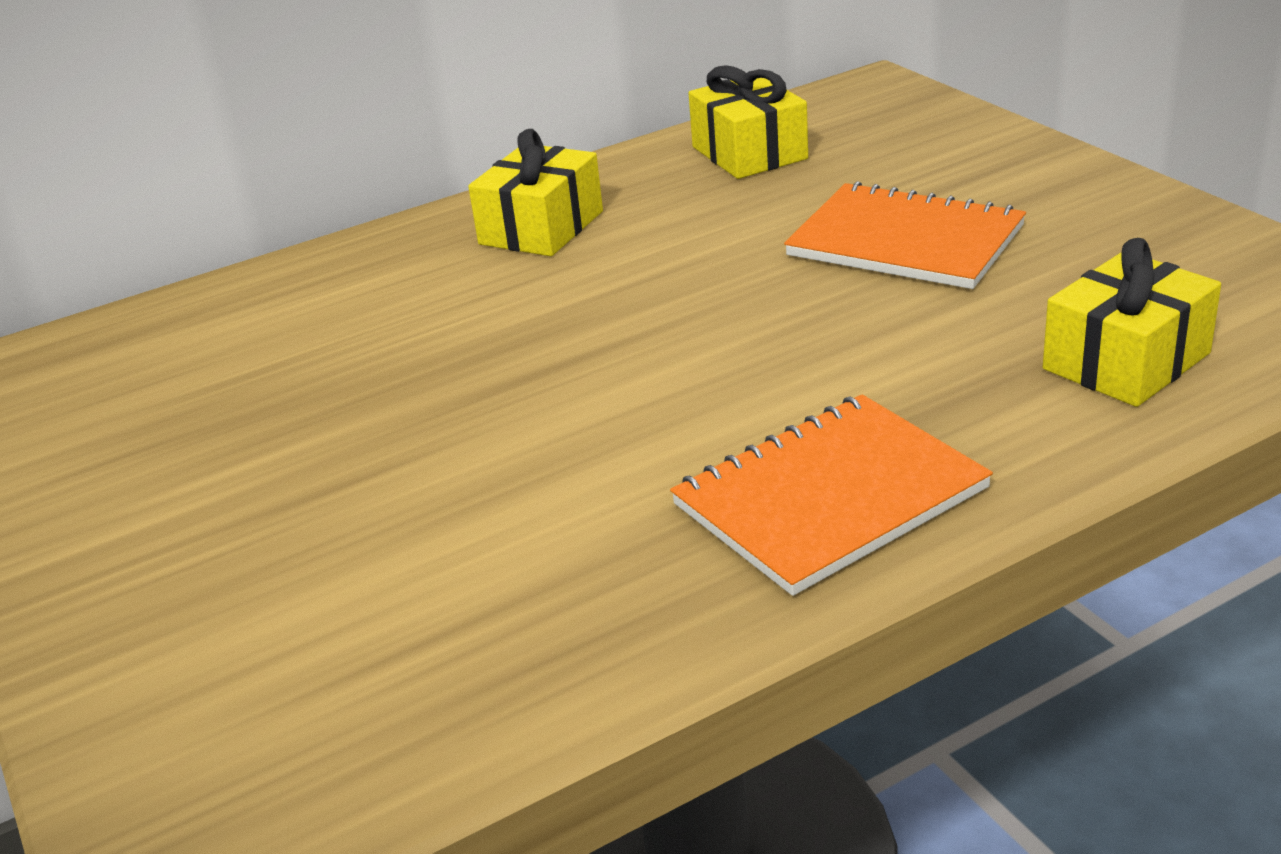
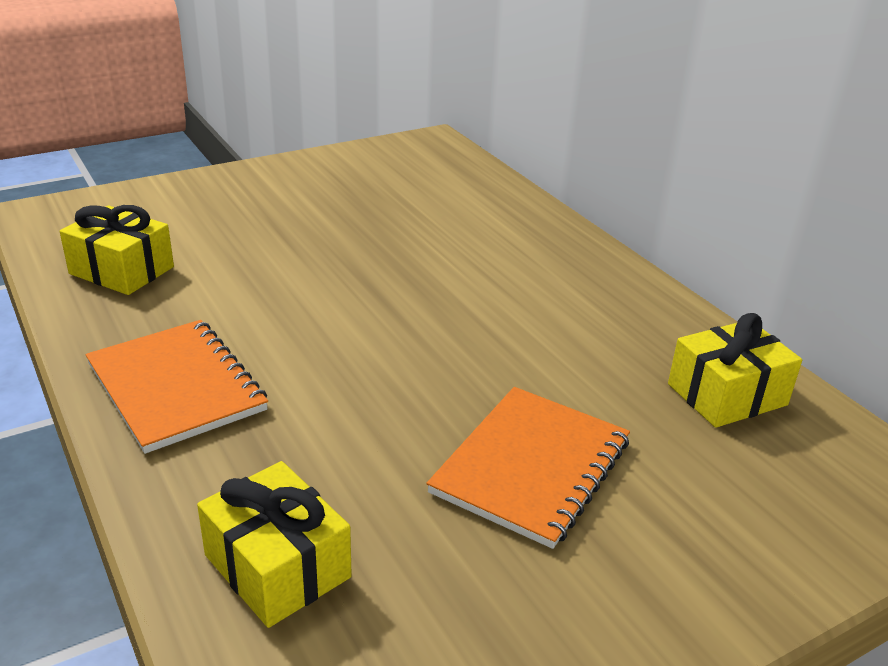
camera: 85 degrees right, 0 degrees up
yellow gift [468,129,603,256] -> yellow gift moved to [60,205,174,295]

